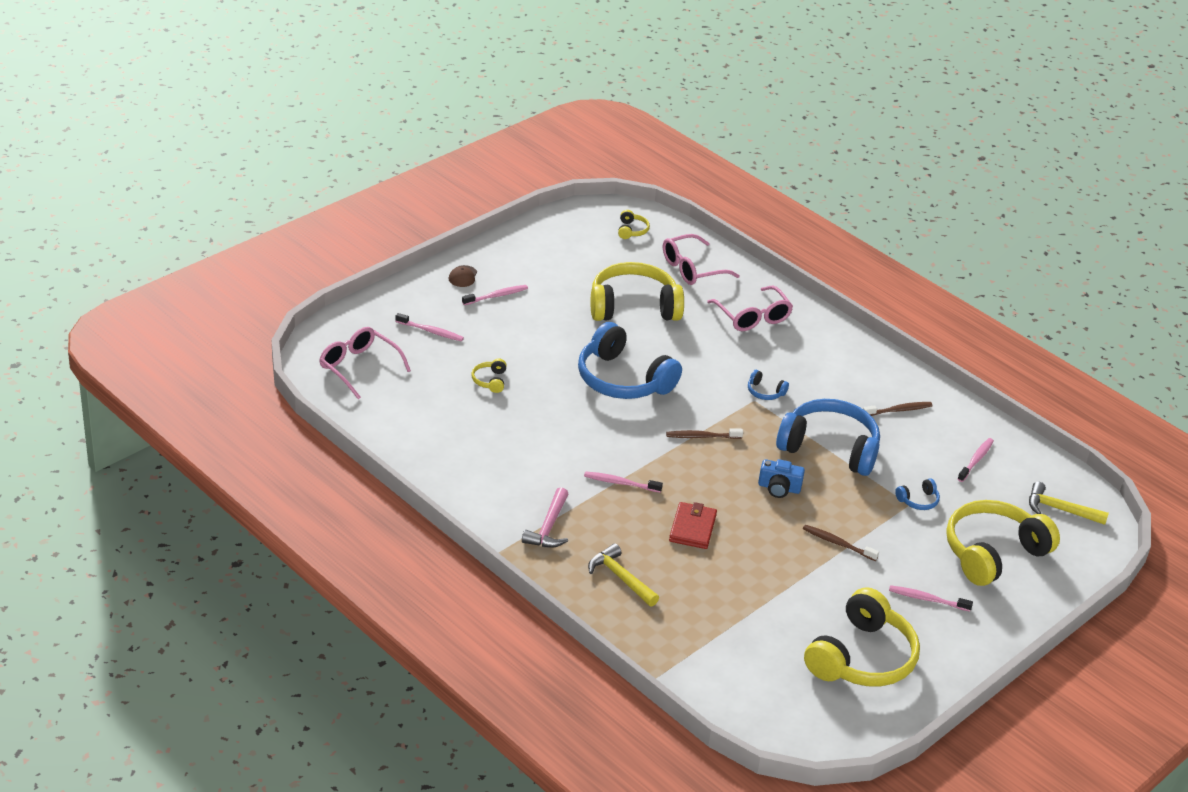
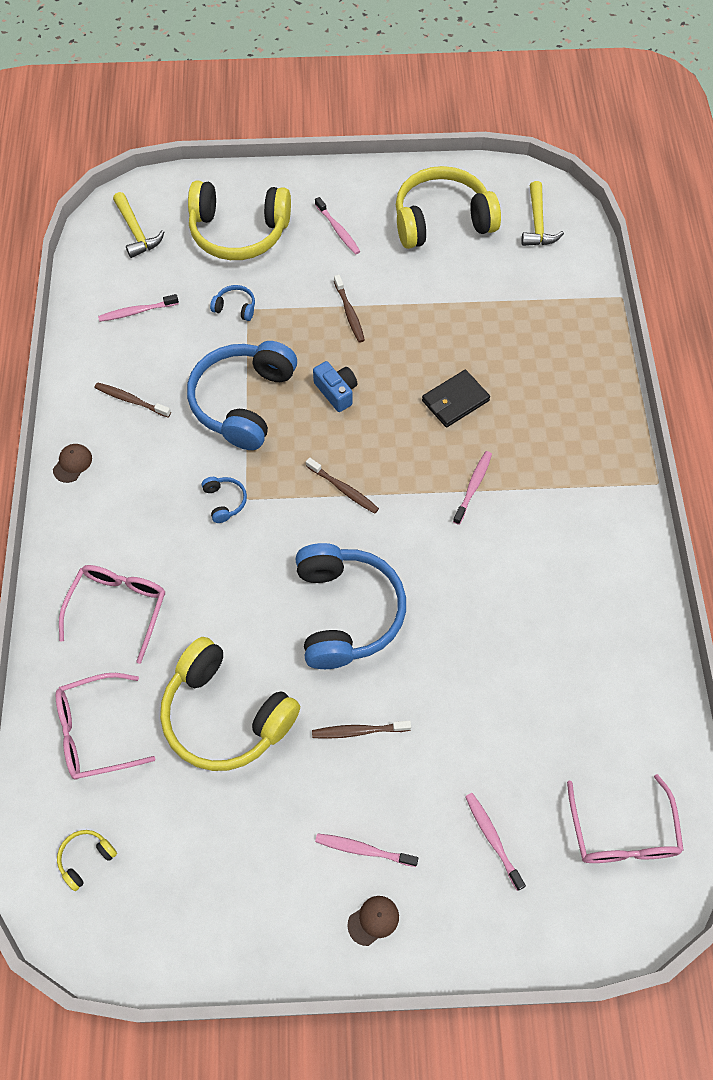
camera: 135 degrees left, 25 degrees up
yellow headphones [471,359,507,393] -> none
pink hammer [522,487,568,548] -> none
pink toothbrush [584,471,663,493] -> pink toothbrush turned 120 degrees counterclockwise [453,451,492,525]
yellow hammer [588,543,659,606] -> yellow hammer moved to [521,181,564,246]
pink glasses [663,234,740,285] -> pink glasses turned 150 degrees clockwise [56,673,155,780]
red wallet [669,502,717,549] -> black wallet [422,370,490,427]
blue headphones [776,399,880,476] -> blue headphones turned 45 degrees clockwise [187,341,297,450]
none -> brown cap [53,444,92,483]
none -> brown toothbrush [312,721,411,739]

